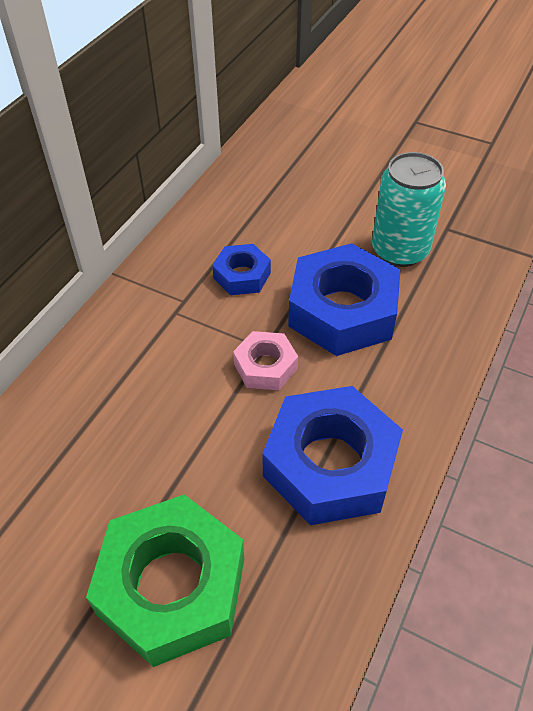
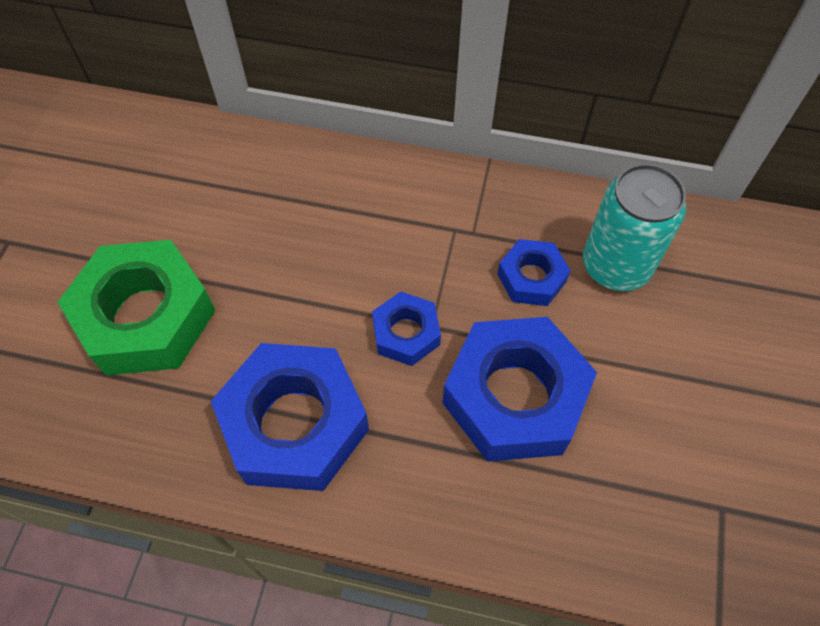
camera: 75 degrees right, 10 degrees up
pink nut [233,331,298,390] -> blue nut [372,291,441,366]
turquoise can [372,152,446,267] -> turquoise can moved to [583,164,686,291]

